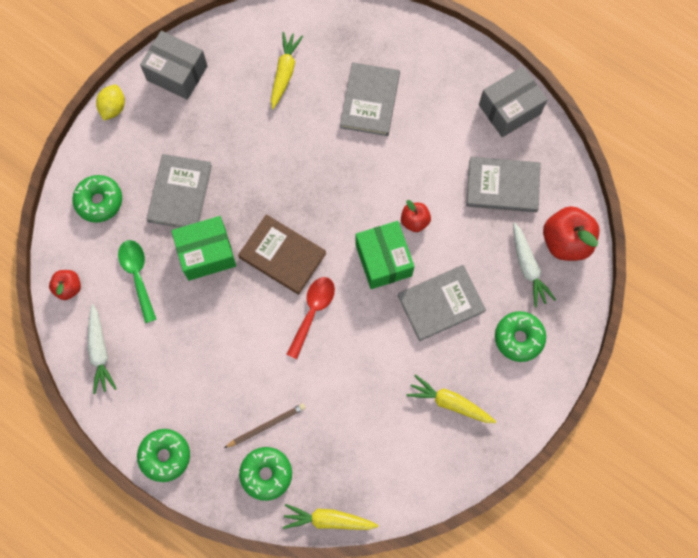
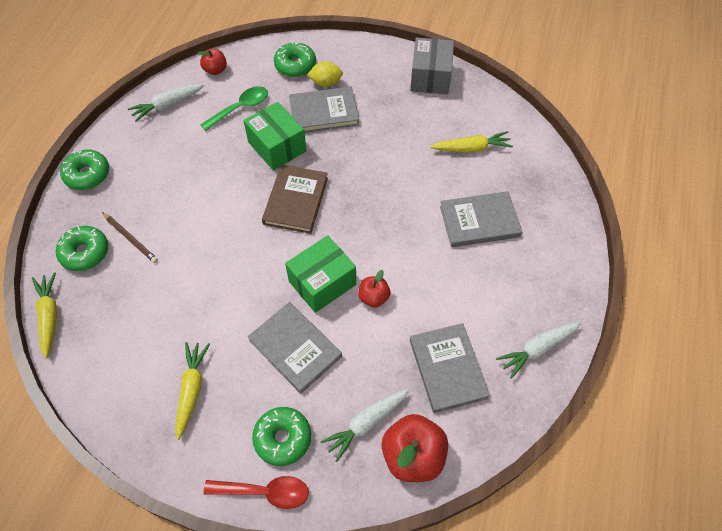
camera: 70 degrees right, 15 degrees down
yellow lemon [96,85,125,120] -> yellow lemon moved to [307,61,343,87]
red spoon [286,277,335,359] -> red spoon moved to [203,476,309,509]
grey box [479,67,548,137] -> white carrot [496,322,581,379]

